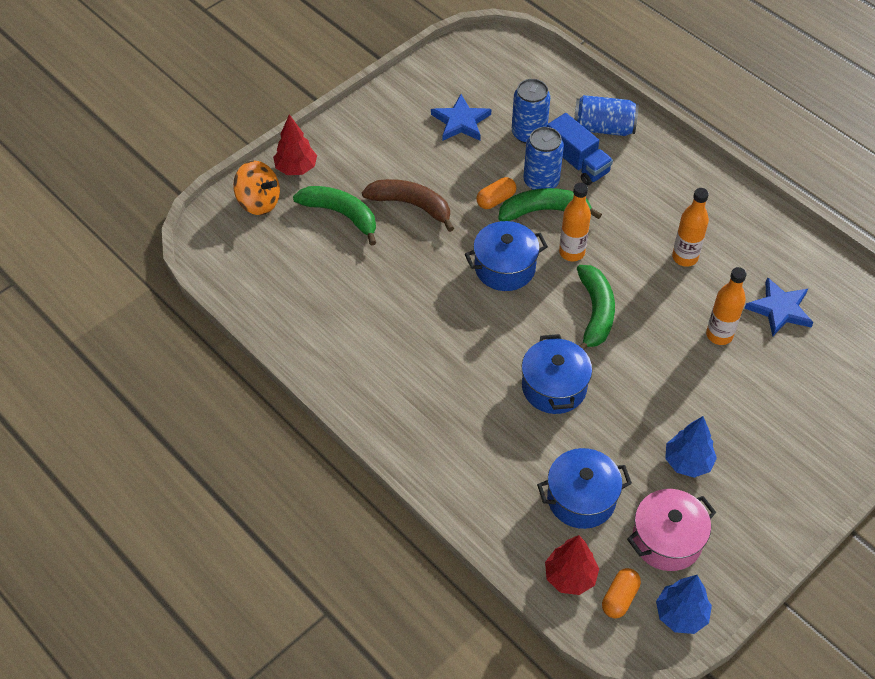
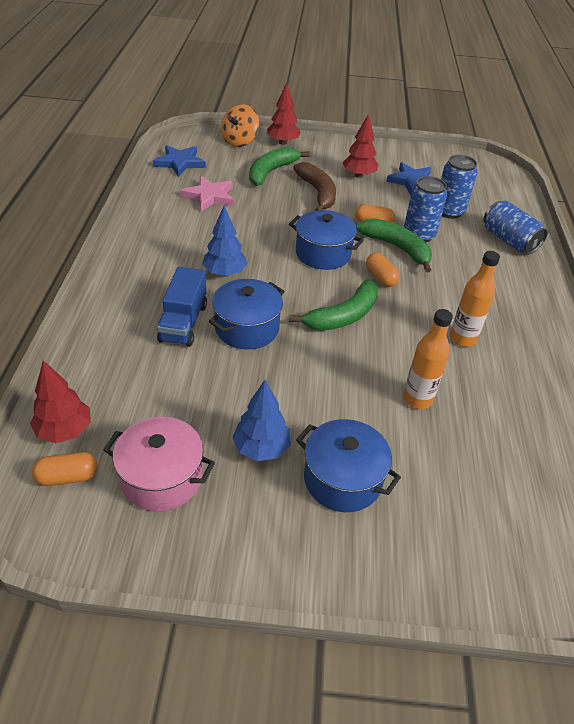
camera: 45 degrees right, 10 degrees down
orange spinning top [233,161,280,215] -> orange spinning top turned 45 degrees clockwise [221,104,259,147]
green banana [293,186,376,246] -> green banana turned 135 degrees counterclockwise [249,147,310,186]
blue pot [537,448,632,529] -> blue pot moved to [296,419,401,512]
blue truck [547,113,613,185] -> blue truck moved to [157,267,207,347]
orange bottle [559,183,591,261] -> orange capsule [366,253,400,287]
blue tree [656,575,712,634] -> blue tree moved to [202,206,248,277]
blue star [744,277,814,336] -> blue star moved to [153,145,206,177]
none -> pink star [180,176,234,211]
none -> red tree [343,114,378,178]

